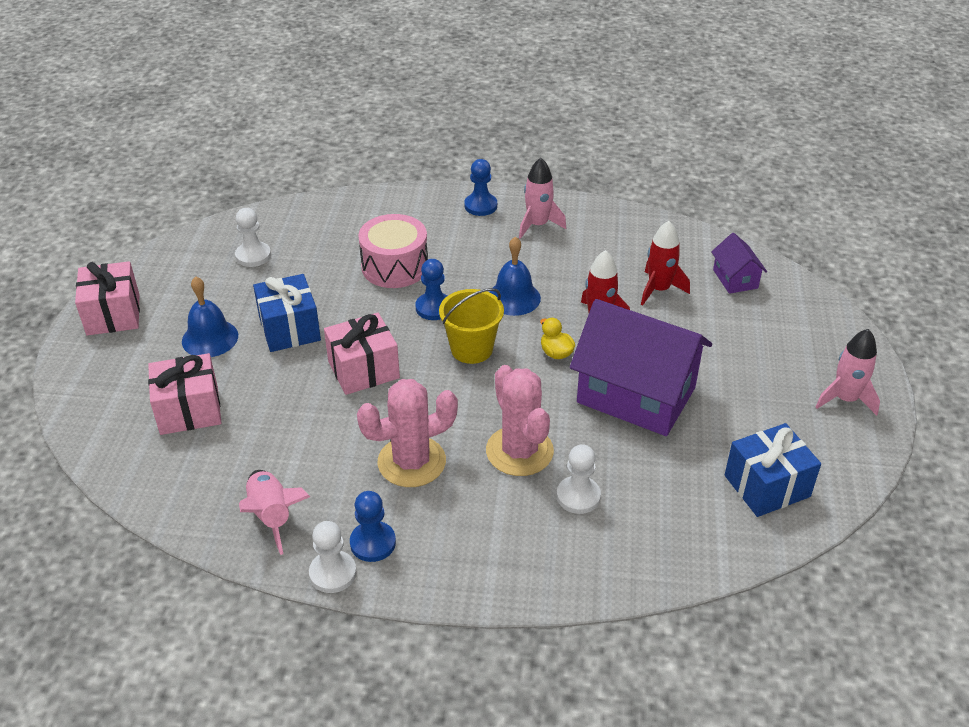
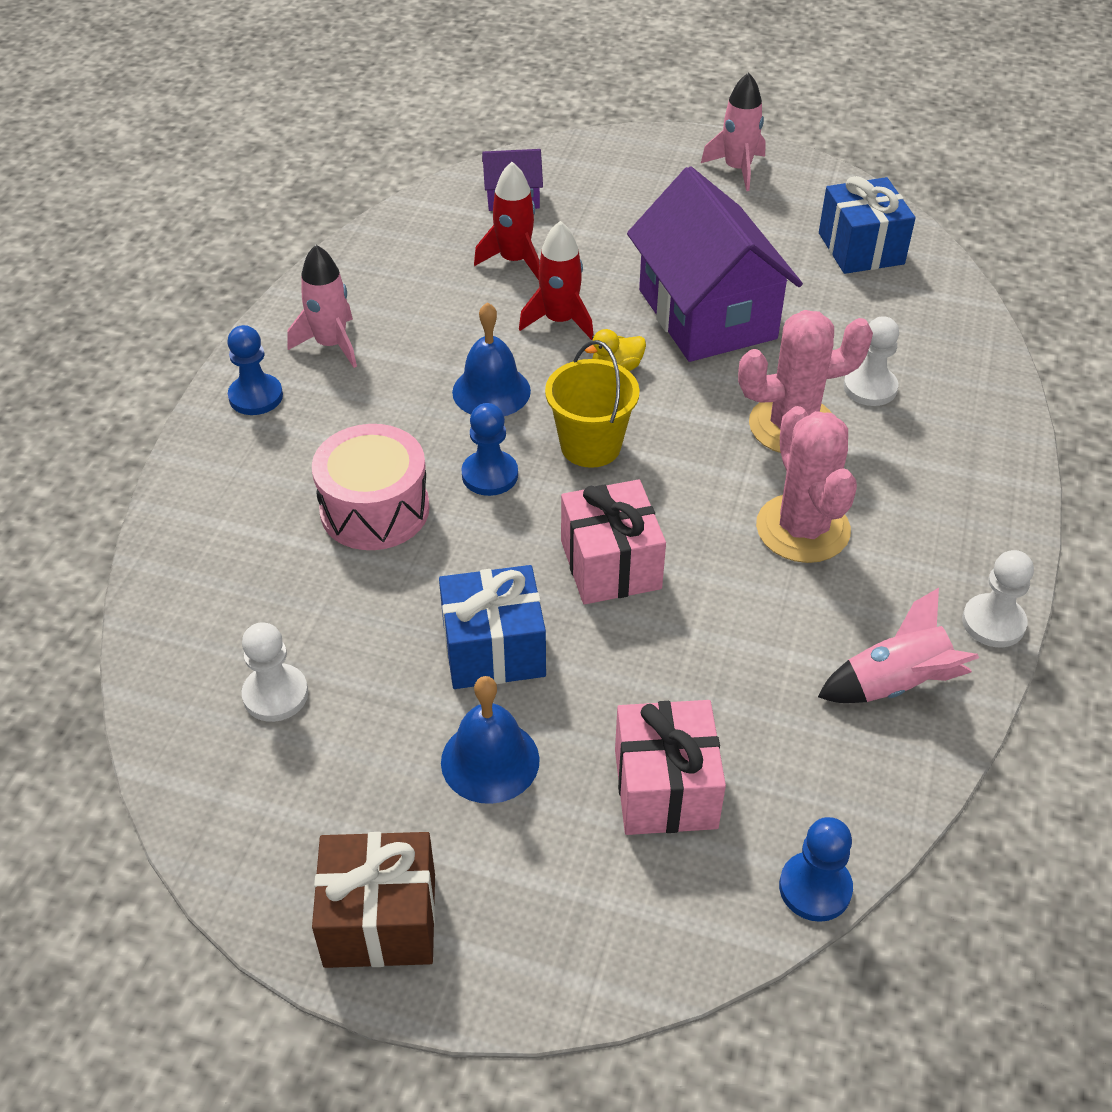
camera: 80 degrees left, 5 degrees up
pink gift [75,261,140,335] -> brown gift [312,832,435,968]
blue pawn [350,491,396,562] -> blue pawn moved to [779,817,853,922]
purple house [570,299,712,436] -> purple house turned 60 degrees counterclockwise [627,166,803,362]

